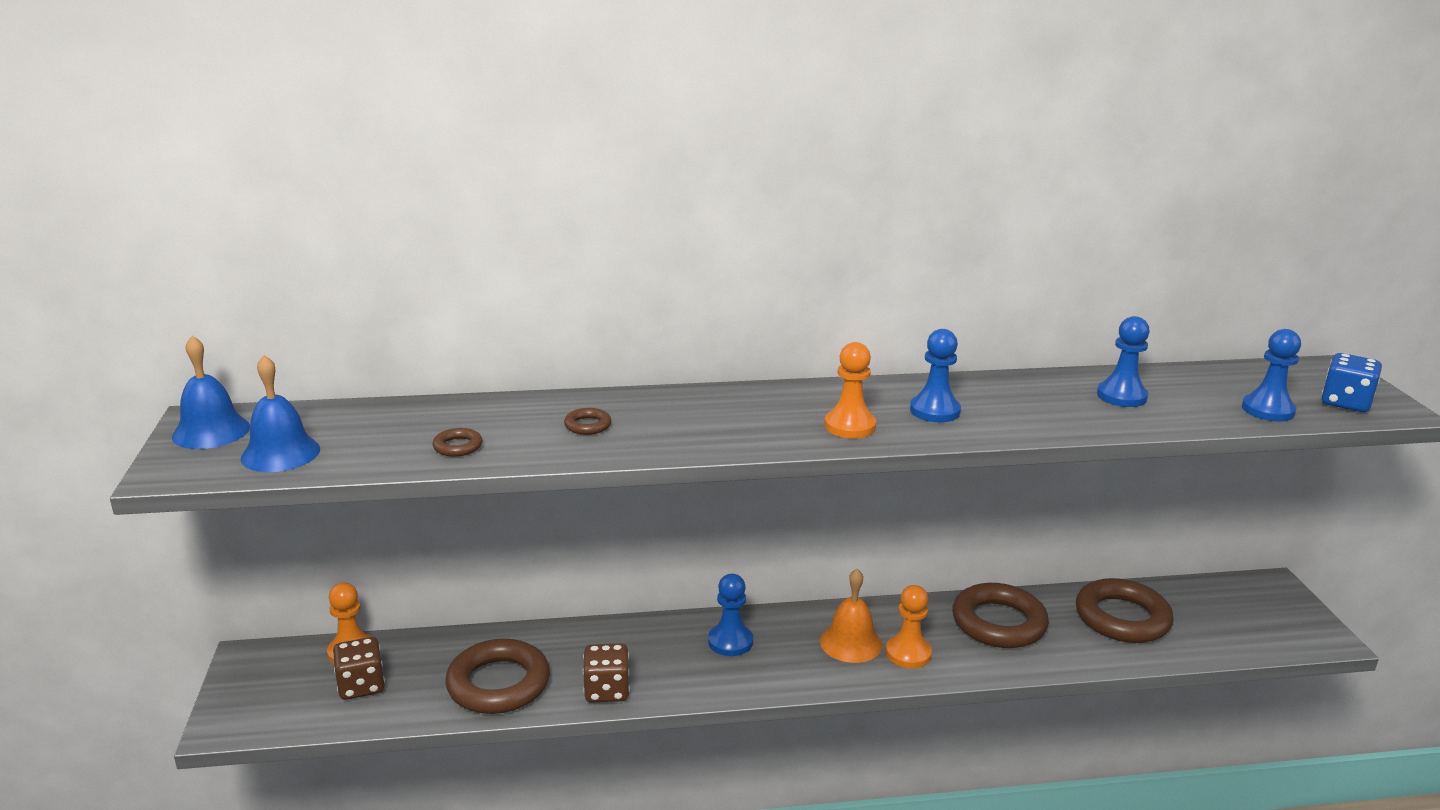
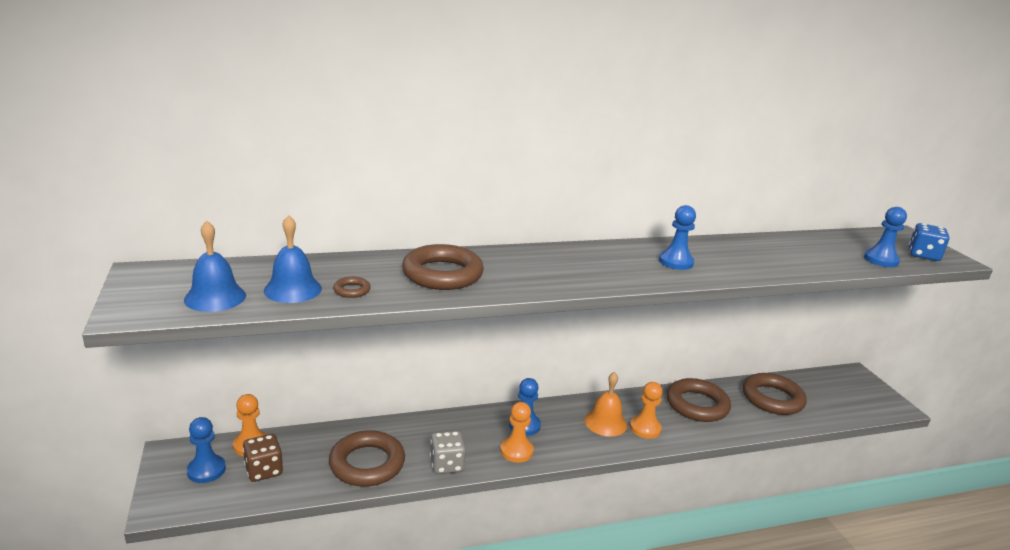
camera: 10 degrees left, 0 degrees up
blue bell [172,335,250,449] -> blue bell moved to [264,215,322,303]
brown ring [564,408,612,435] -> brown ring [402,244,484,290], size x2.36
brown dice [583,643,630,703] -> grey dice [430,431,466,474]
orange pawn [824,342,876,438] -> orange pawn moved to [500,402,534,463]
blue pawn [1097,316,1150,407] -> blue pawn moved to [187,417,226,483]

